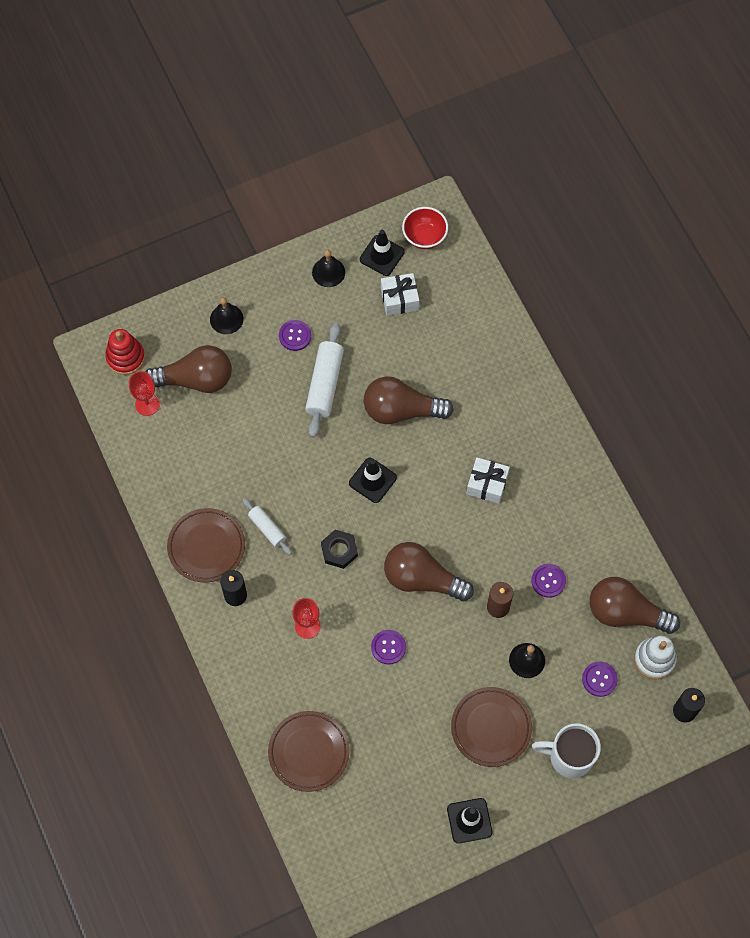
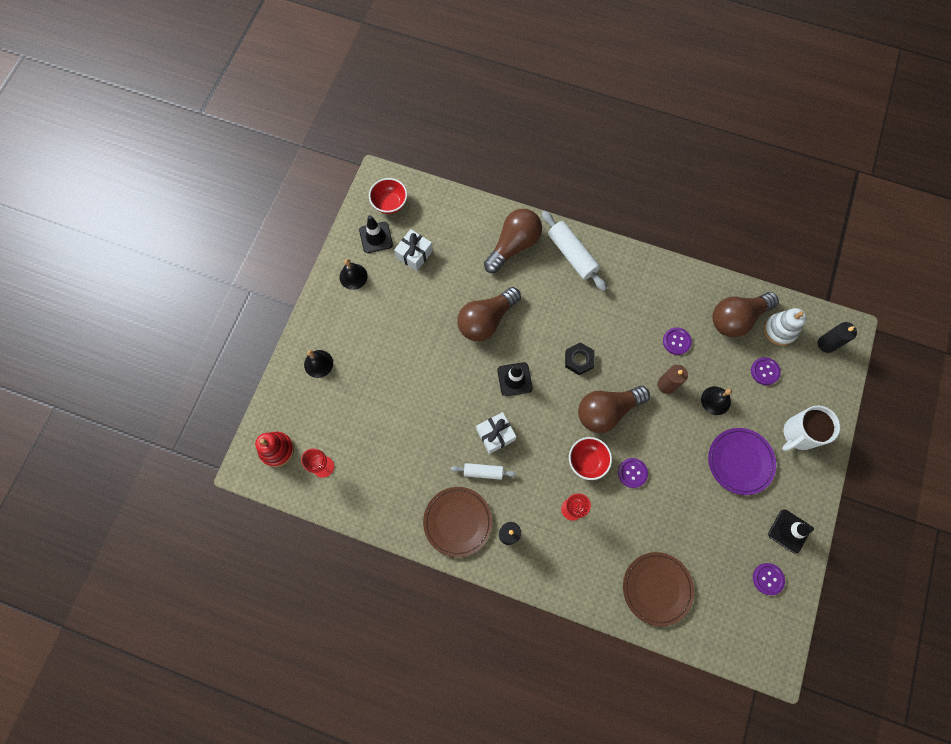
camera: 45 degrees left, 5 degrees up
brown light bulb [146,345,232,393] -> brown light bulb moved to [484,209,542,273]
purple button [279,320,311,351] -> purple button moved to [753,563,785,595]
white rolling pin [305,322,344,438] -> white rolling pin moved to [542,211,607,291]
black nut [321,530,358,569] -> black nut moved to [565,342,594,375]
brown plate [451,687,532,767] -> purple plate [708,428,776,495]
white gift [466,457,510,504] -> white gift moved to [476,412,516,454]
none -> red bowl [569,437,612,480]

